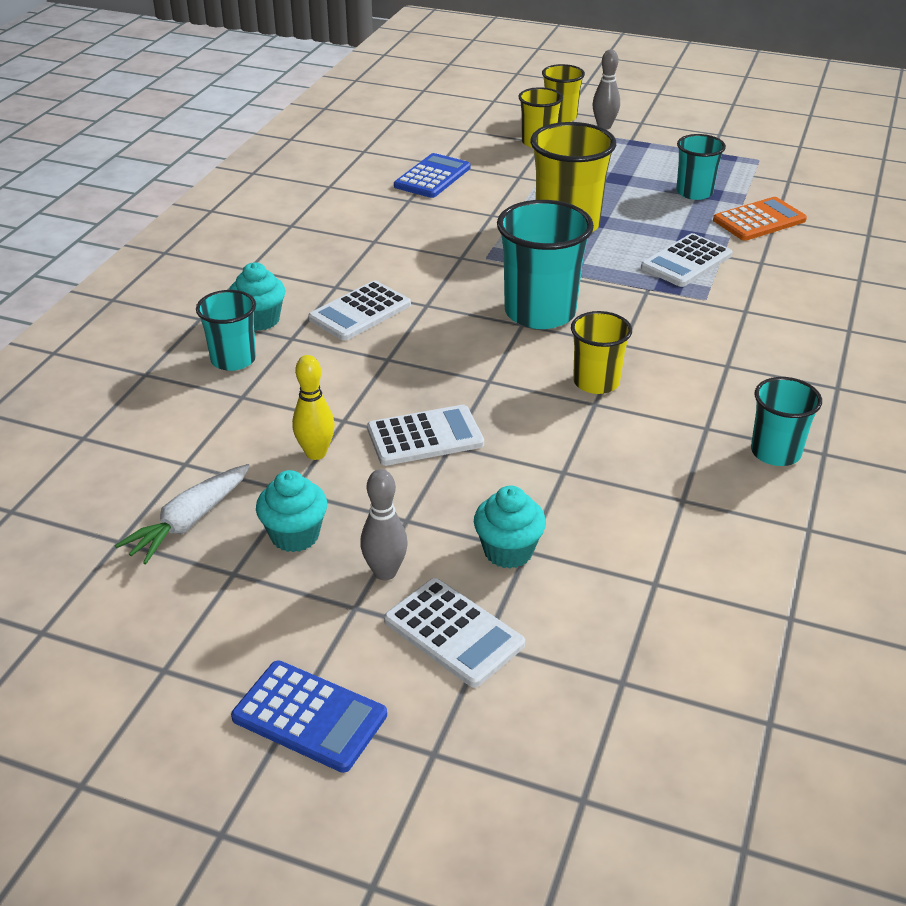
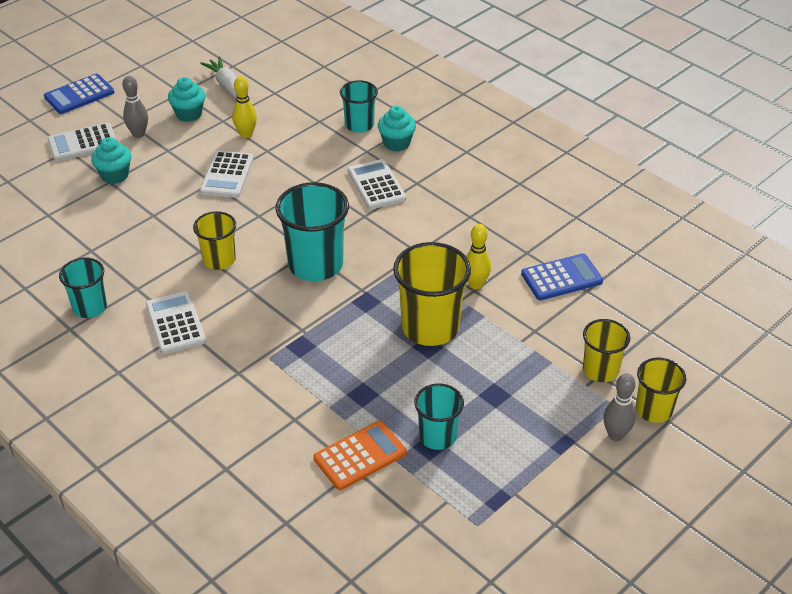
camera: 115 degrees right, 5 degrees up
blue calculator [394,153,471,198] -> blue calculator turned 75 degrees counterclockwise [521,253,603,300]
white calculator [641,233,732,287] -> white calculator moved to [146,291,206,354]
orange calculator [713,197,807,241] -> orange calculator turned 120 degrees counterclockwise [313,420,407,490]
none -> yellow bowling pin [466,224,491,289]

